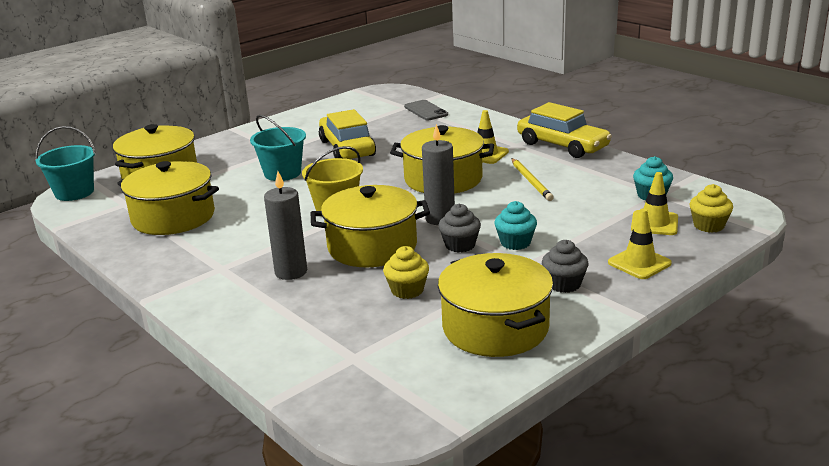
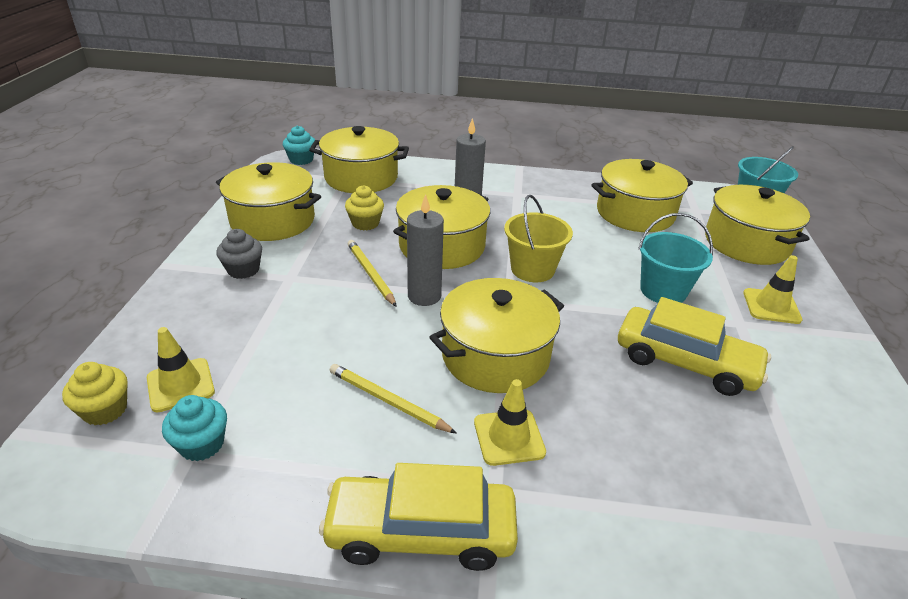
camera: 135 degrees right, 10 degrees up
grey phone [404,100,448,120] -> none
grey cupcake [439,204,481,253] -> yellow pencil [348,240,397,307]
turquoise cupcake [494,201,537,250] -> turquoise cupcake moved to [283,126,315,165]
yellow traffic cone [608,209,672,279] -> yellow traffic cone moved to [743,255,802,324]
none -> yellow pot [309,126,409,193]

